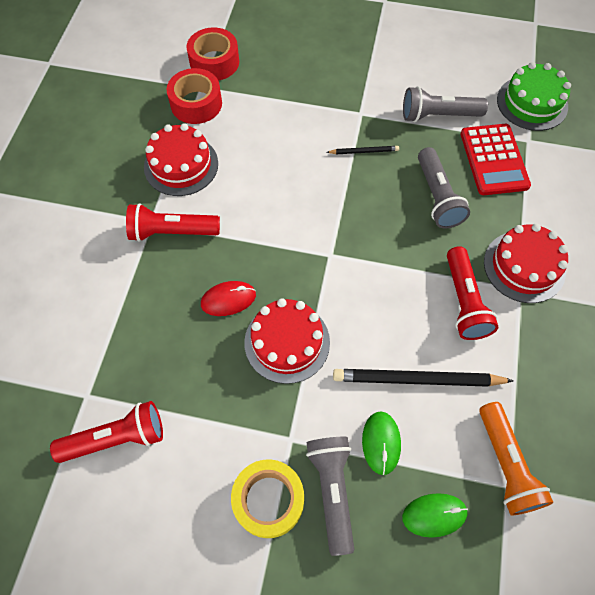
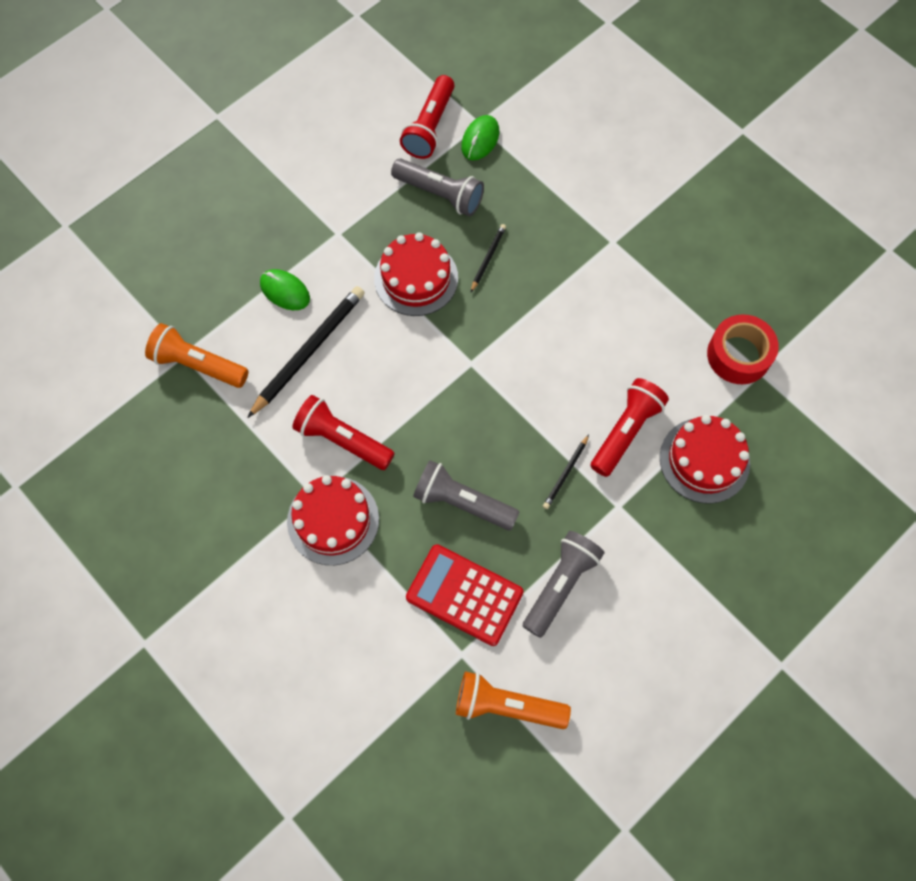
camera: 125 degrees right, 5 degrees up
red flashlight [126,203,220,242] -> red flashlight moved to [590,378,669,477]
red cake [144,123,218,196] -> red cake moved to [660,415,750,504]
red tape [187,27,239,80] -> none
red mouse [201,281,256,316] -> black pencil [471,224,506,292]
yellow tape [231,459,304,538] -> none
grey flashlight [306,437,354,556] -> grey flashlight moved to [391,159,484,216]
green mouse [402,493,468,538] -> green mouse moved to [461,115,499,160]
green cake [497,62,571,131] -> orange flashlight [456,671,571,729]

